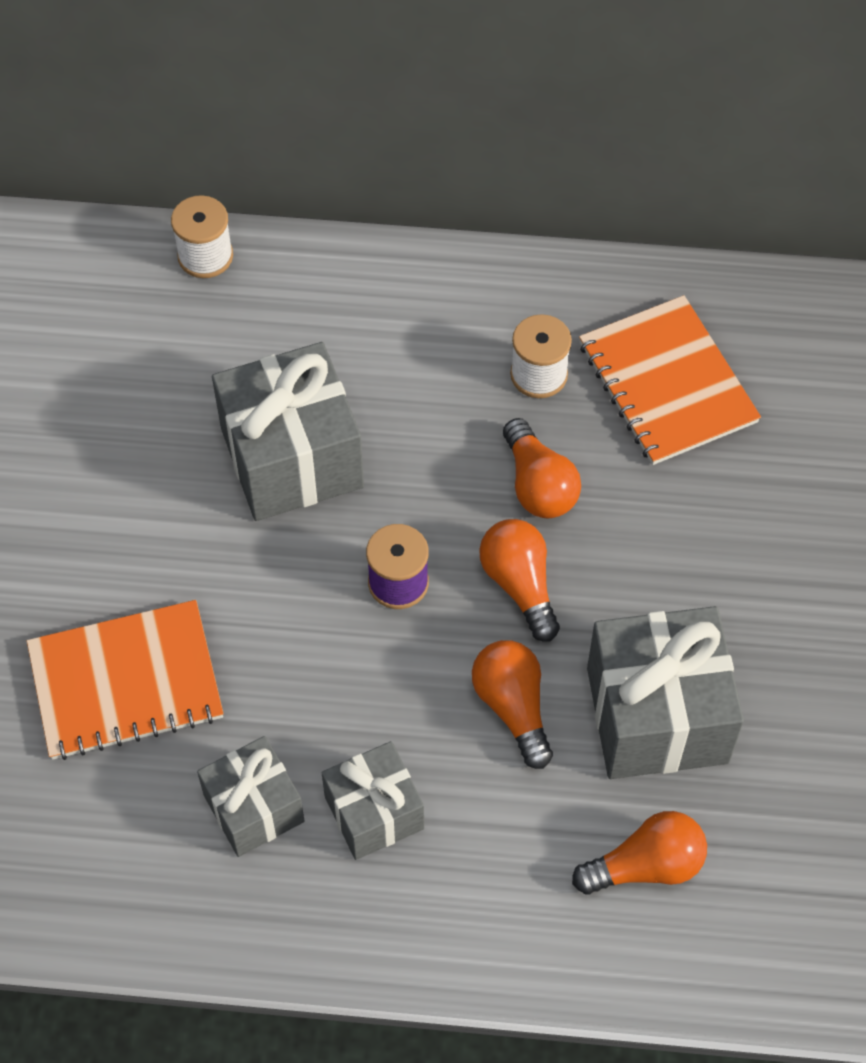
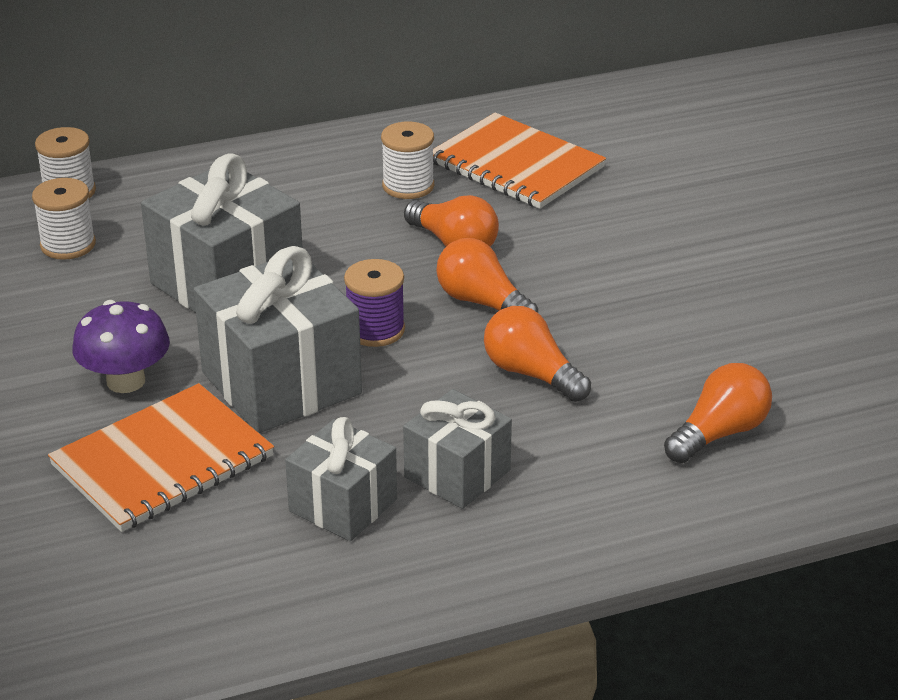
camera: 25 degrees left, 25 degrees down
grey gift [587,606,744,779] -> grey gift moved to [194,246,362,433]
none -> white spool [32,178,96,260]
none -> purple mushroom [72,300,170,393]

